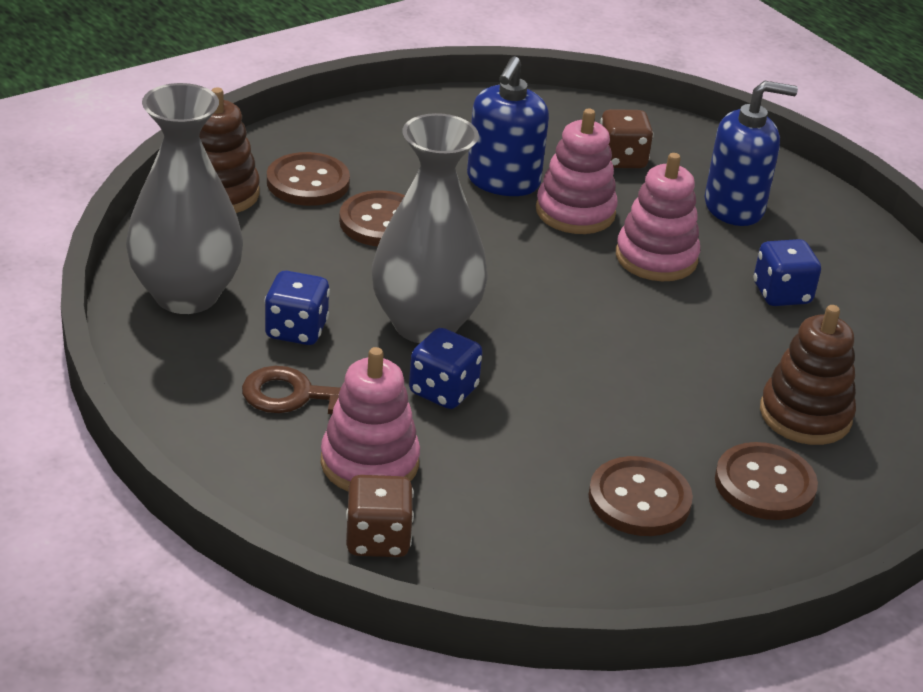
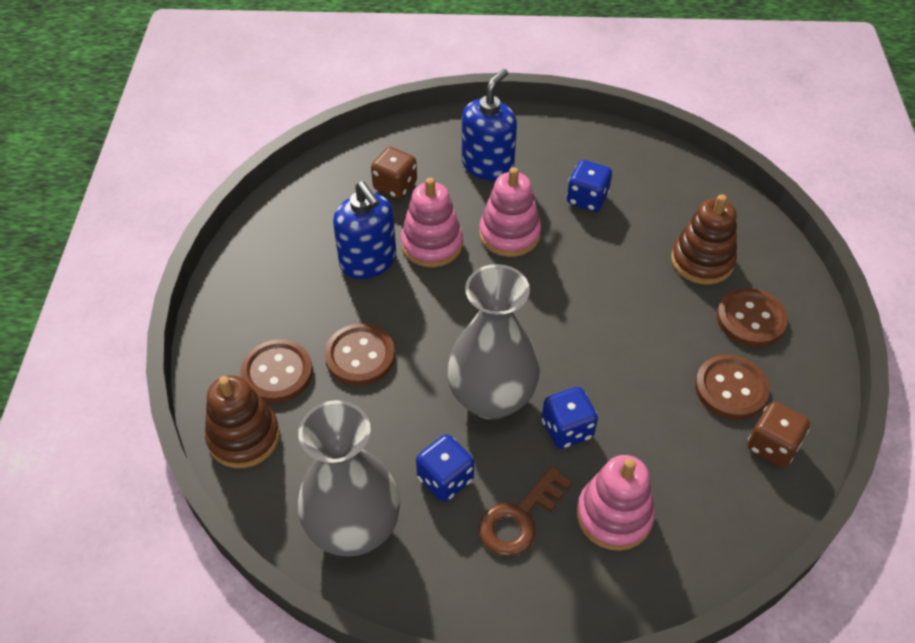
camera: 50 degrees left, 15 degrees up
brown dice [346,475,414,557] -> brown dice moved to [748,402,810,467]

